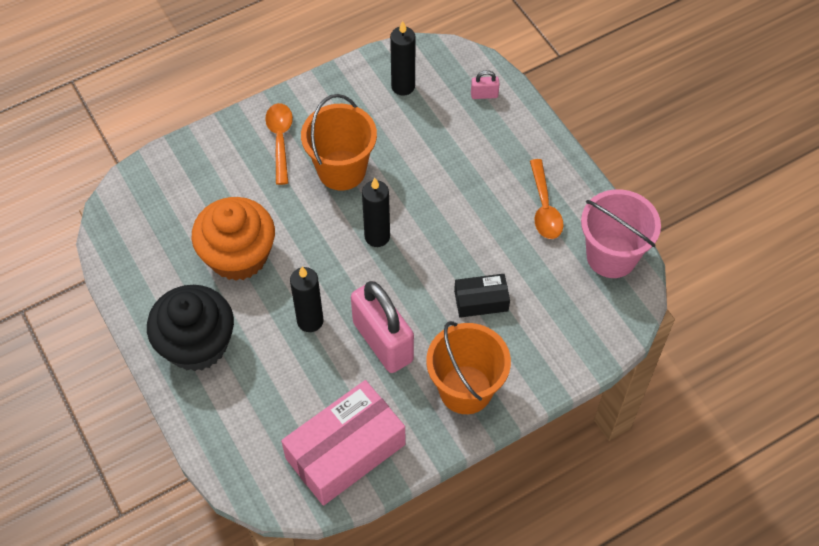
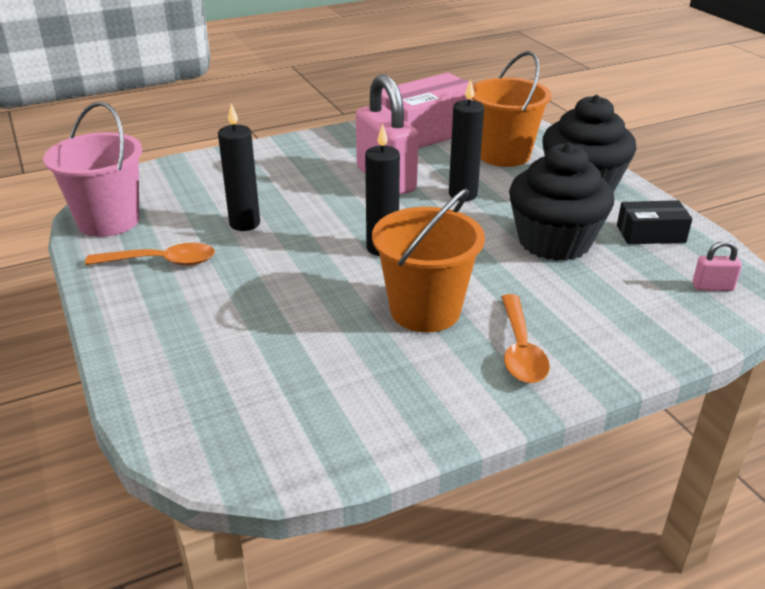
camera: 175 degrees left, 25 degrees down
orange cupcake [192,197,275,281] -> black cupcake [509,143,614,261]
black candle [390,21,415,96] -> black candle moved to [218,103,260,231]
orange bucket [426,321,511,414] -> orange bucket moved to [472,51,552,167]
black box [454,274,510,318] -> black box moved to [617,200,692,244]
pink padlock [471,70,500,99] -> pink padlock moved to [692,240,742,291]
orange spoon [530,159,564,239] -> orange spoon turned 90 degrees clockwise [85,243,215,265]

